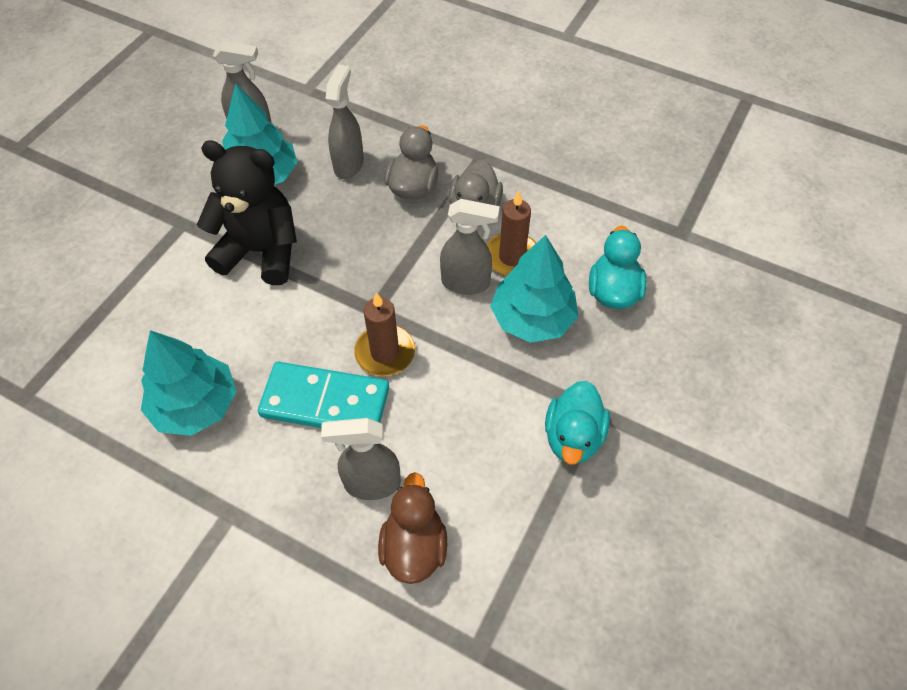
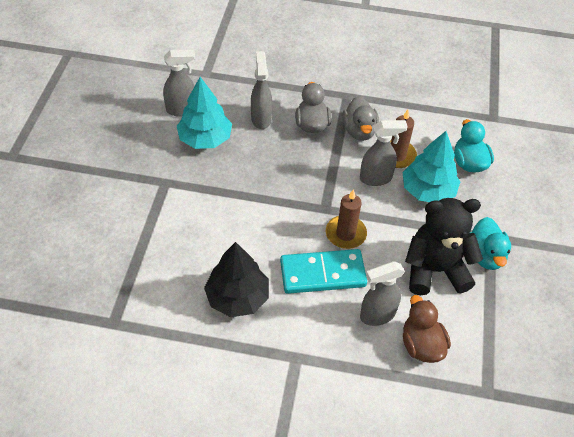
camera: 20 degrees left, 5 degrees down
turquoise tree [141,330,236,436] -> black tree [204,242,269,317]
black teddy bear [197,140,297,285] -> black teddy bear moved to [405,198,483,295]

